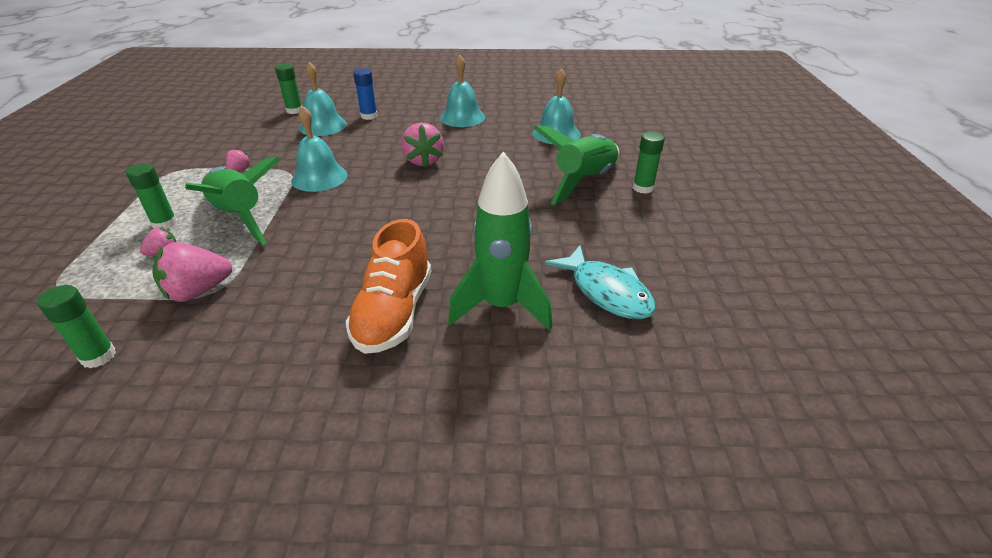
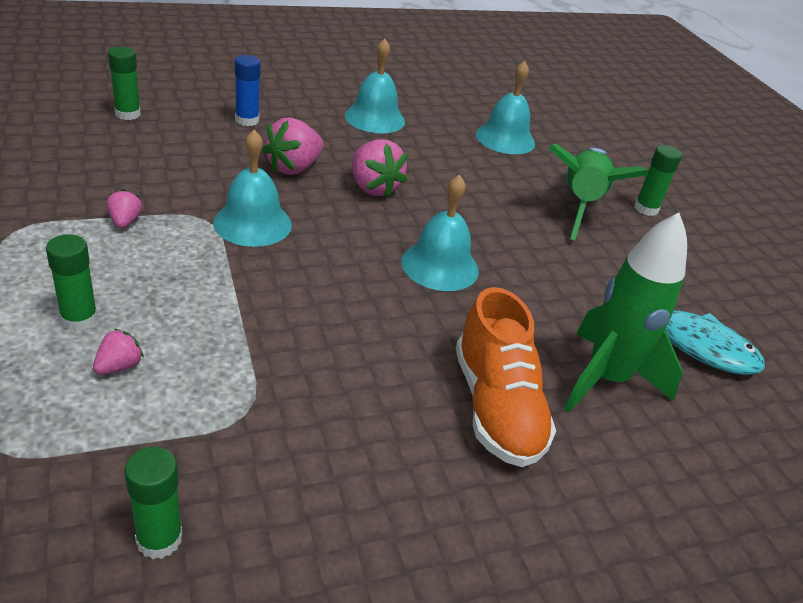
camera: 25 degrees left, 0 degrees up
pink strawberry [152,242,232,302] -> pink strawberry moved to [262,117,324,175]
green rocket [185,157,281,245] -> none
turquoise bell [299,62,347,136] -> turquoise bell moved to [401,174,479,291]

